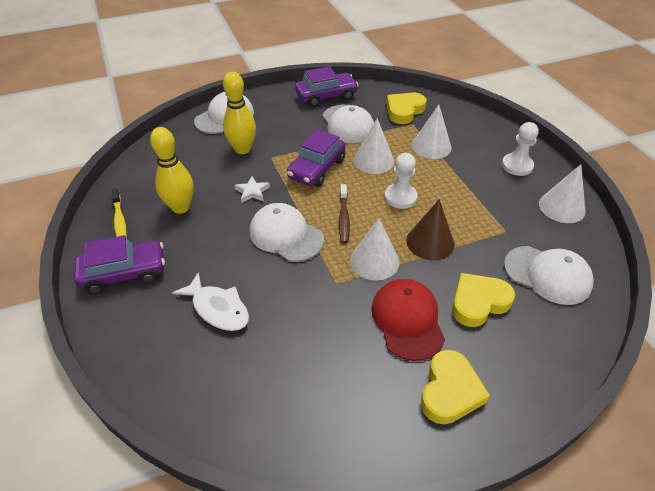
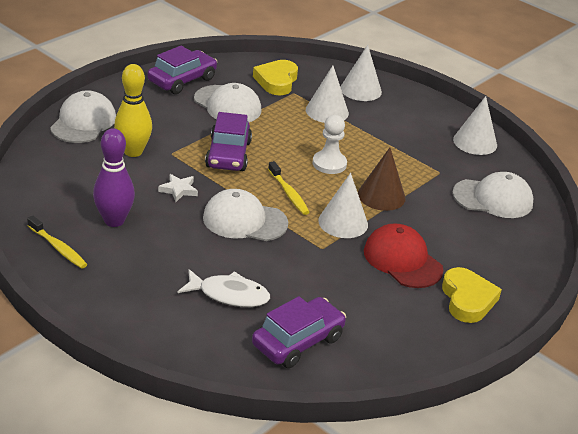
camera: 30 degrees left, 10 degrees down
purple car [74,235,165,294] -> purple car moved to [252,296,346,368]
yellow bowling pin [150,127,194,214] -> purple bowling pin [93,128,135,227]
brown toothbrush [339,184,350,244] -> yellow toothbrush [268,161,310,215]
white cone [353,118,394,174] -> white cone moved to [341,45,382,101]
yellow heart [452,273,515,327] -> none
white pawn [502,122,539,176] -> none

